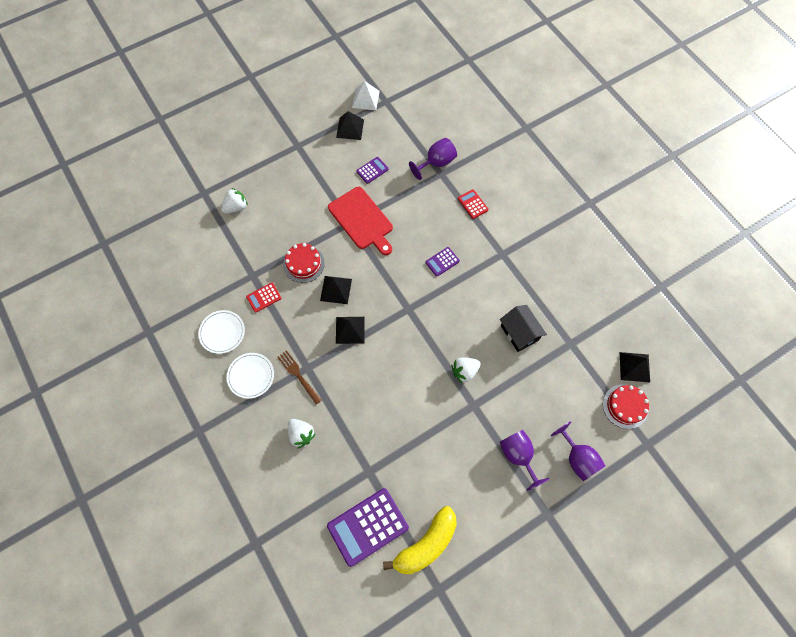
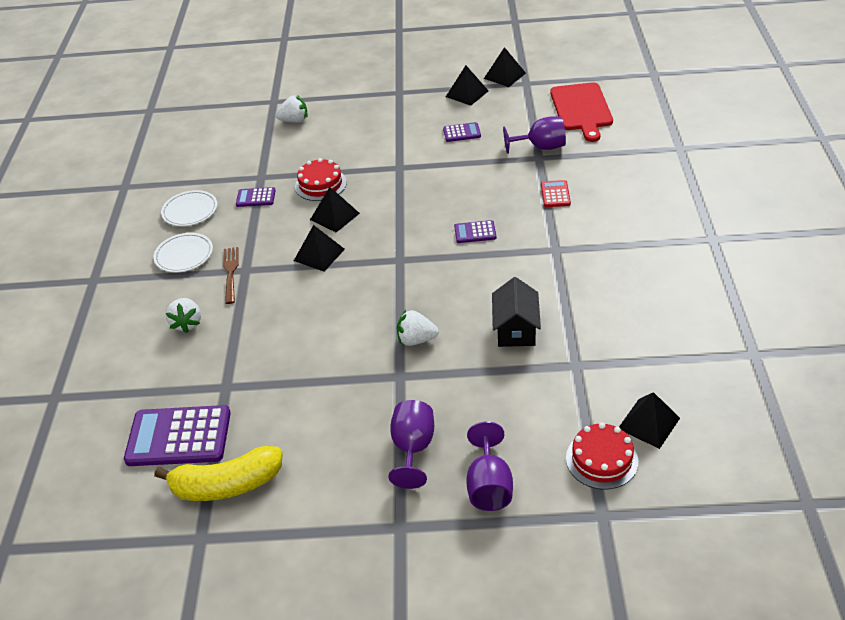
camera: 35 degrees right, 25 degrees down
red calculator [246,283,281,313] -> purple calculator [236,187,276,207]
red cutting board [328,187,393,255] -> red cutting board moved to [550,82,613,142]
white pyramid [352,81,380,110] -> black pyramid [484,47,526,87]

